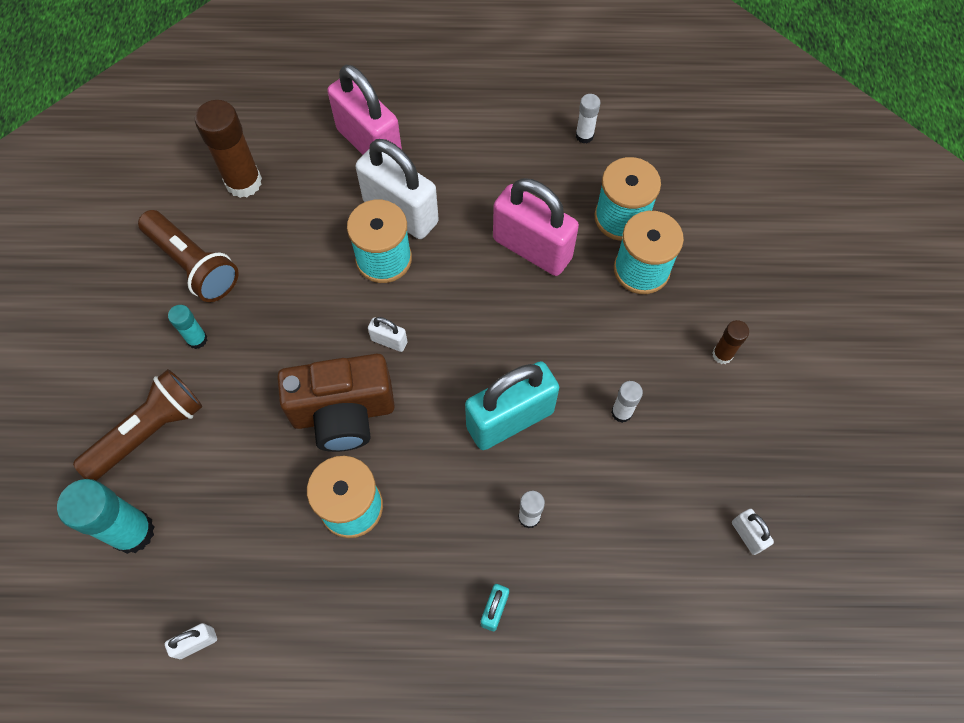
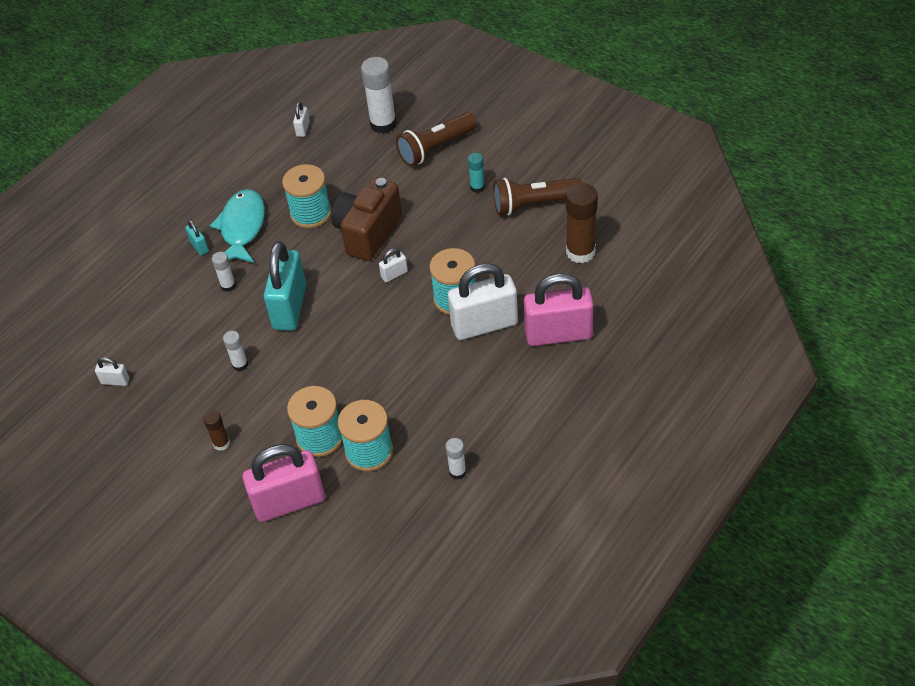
camera: 130 degrees right, 15 degrees down
turquoise glue stick [57,479,155,554] -> white glue stick [361,57,397,134]
brown flashlight [73,369,202,481] -> brown flashlight turned 60 degrees clockwise [396,112,477,166]
pink padlock [493,178,579,276] -> pink padlock moved to [242,444,325,522]
none -> turquoise fish [210,189,265,263]

